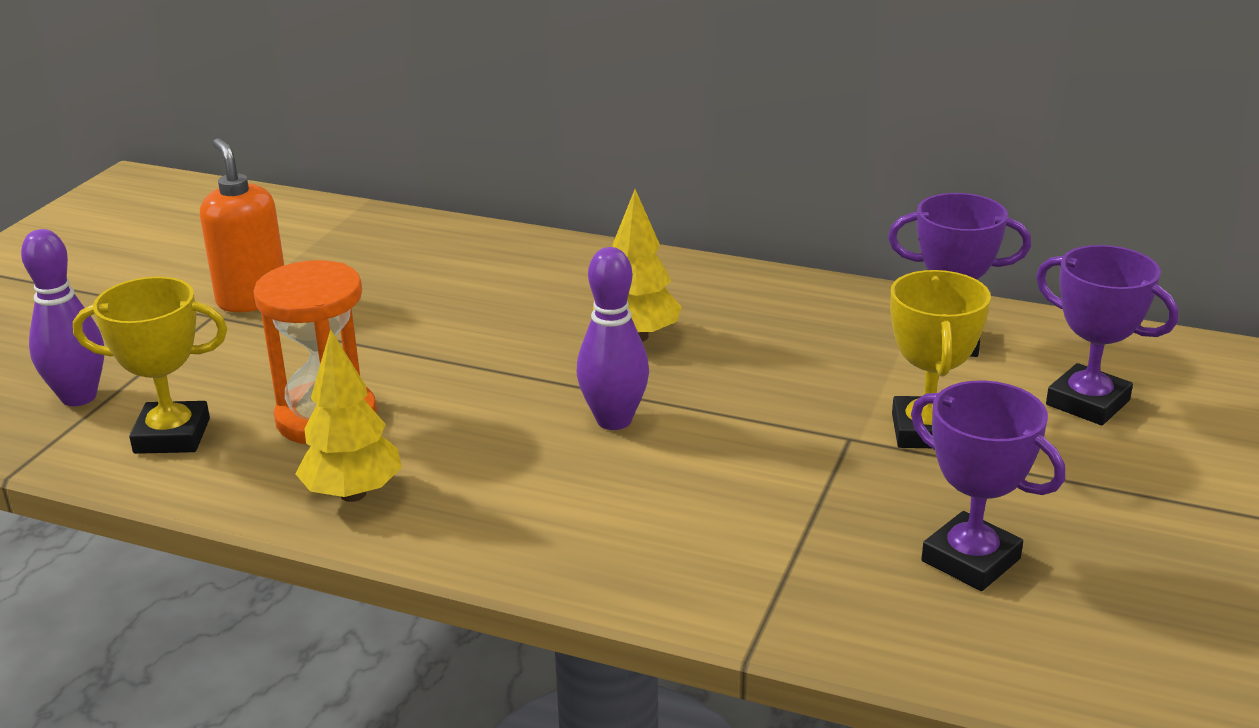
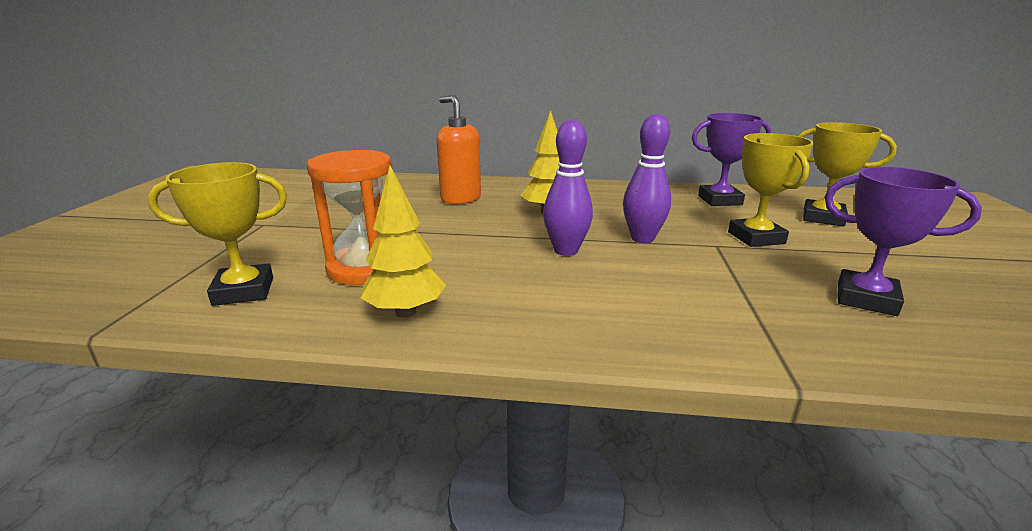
camera: 15 degrees left, 5 degrees down
purple bowling pin [21,229,104,406] -> purple bowling pin moved to [623,114,671,243]
orange soap dispenser [200,138,284,312] -> orange soap dispenser moved to [437,95,481,204]
purple trophy [1036,245,1178,425] -> yellow trophy [798,122,897,227]

